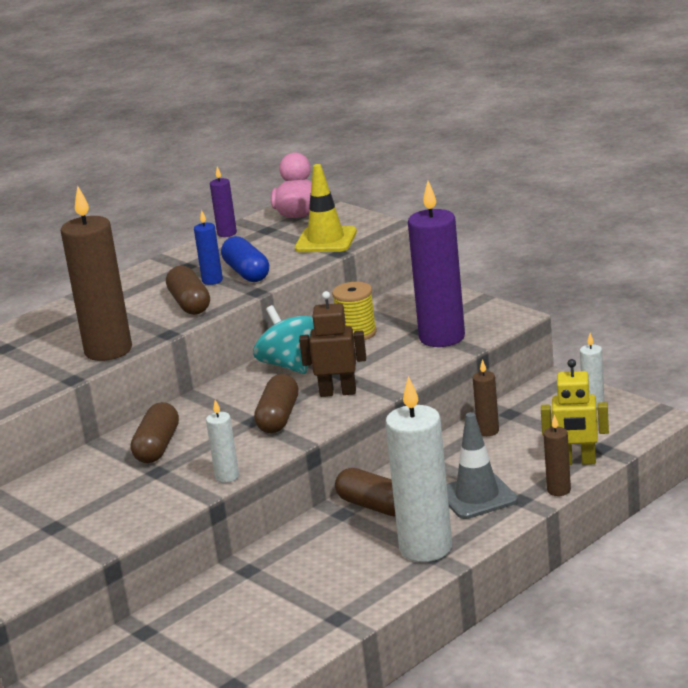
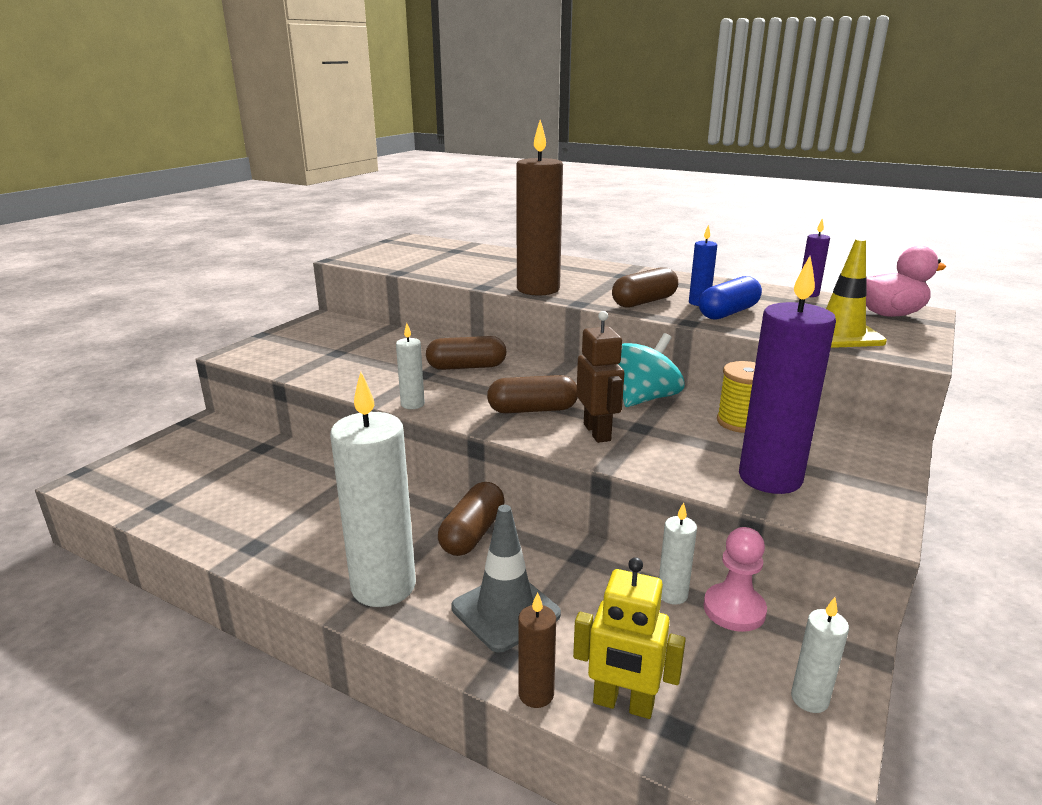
camera: 70 degrees right, 0 degrees up
brown candle [473,359,499,436] -> white candle [659,502,697,605]
yellow robot [541,359,609,465] -> yellow robot turned 60 degrees counterclockwise [573,557,686,719]
none -> pink pawn [704,527,767,632]

